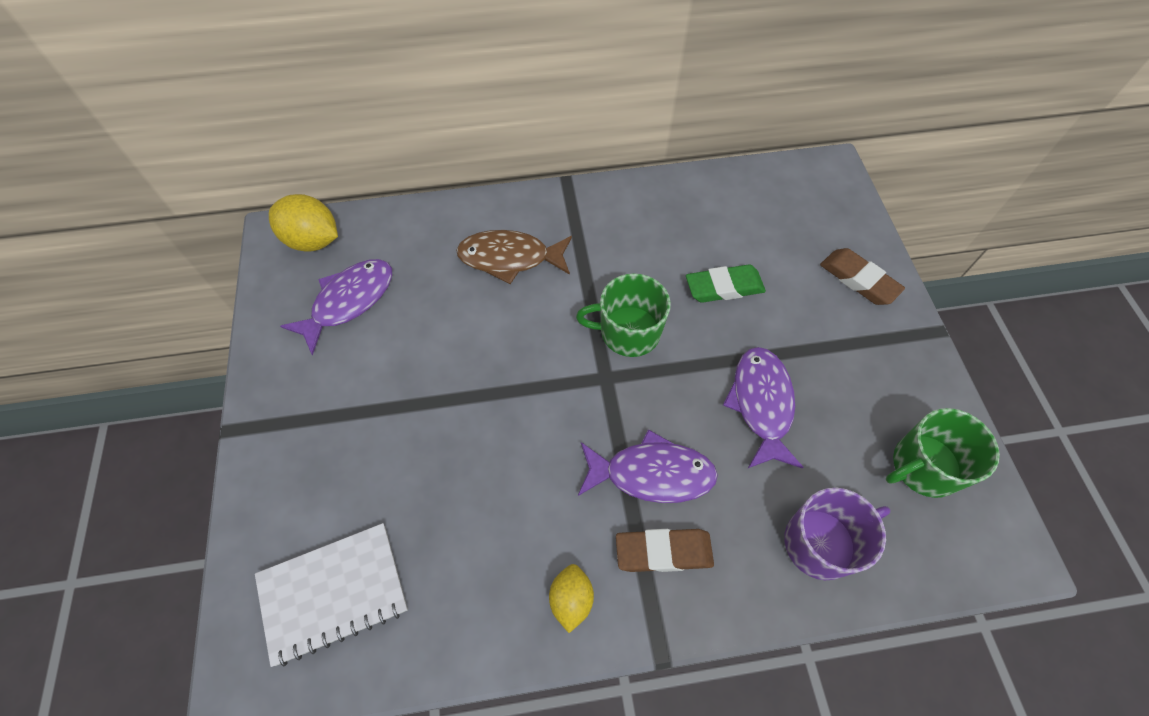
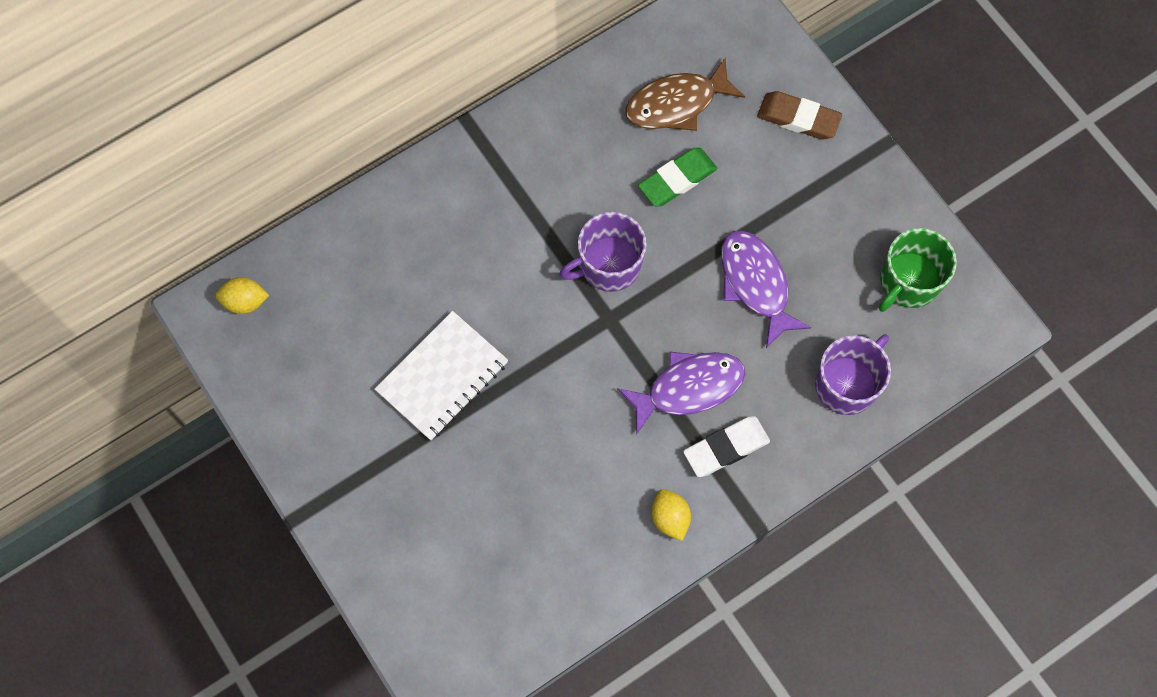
camera: 25 degrees left, 10 degrees up
white notebook [255,523,408,667] -> white notebook moved to [375,311,508,441]
yellow lemon [269,194,338,252] -> yellow lemon [216,277,269,314], size x0.61
purple fish [280,259,392,355] -> none
brown fish [456,230,572,284] -> brown fish moved to [625,58,745,131]
green mug [576,273,671,357] -> purple mug [559,212,646,292]
brown eraser [616,529,714,572] -> white eraser [683,416,770,477]

